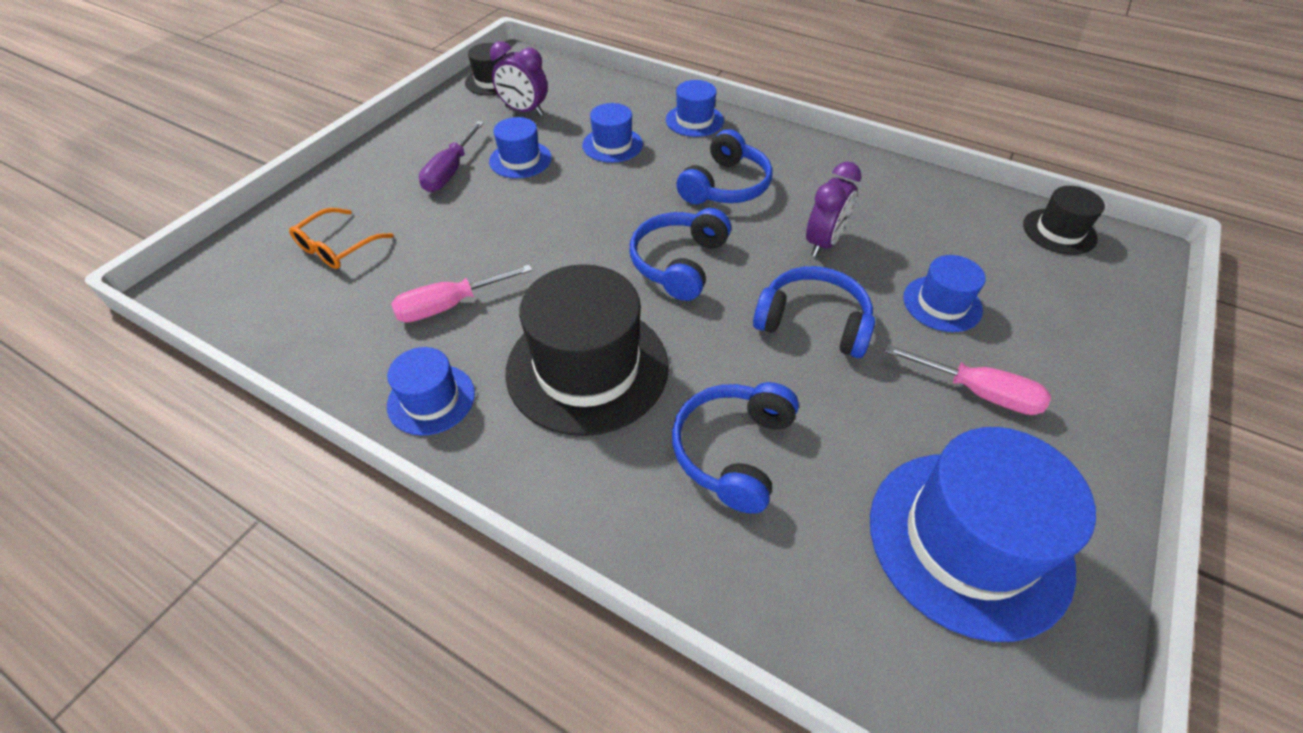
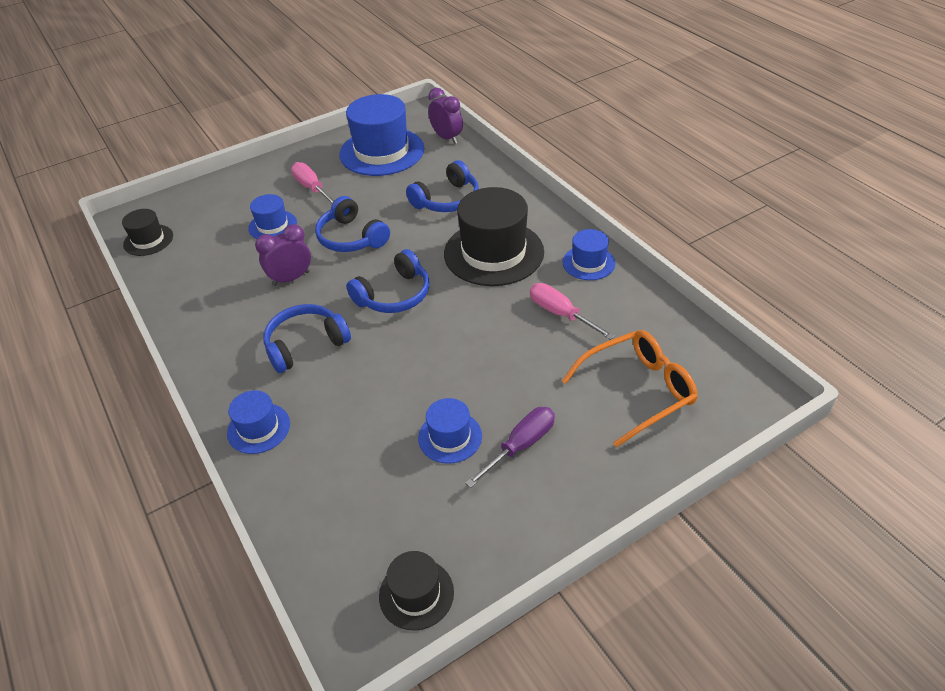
camera: 150 degrees left, 5 degrees down
orange glasses [289,208,394,269] -> orange glasses [562,330,698,447], size x1.59
pink screwdriver [391,264,533,323] -> pink screwdriver turned 135 degrees counterclockwise [530,283,615,340]
purple clock [490,41,548,116] -> purple clock moved to [428,88,463,144]
blue hat [582,103,643,163] -> none

